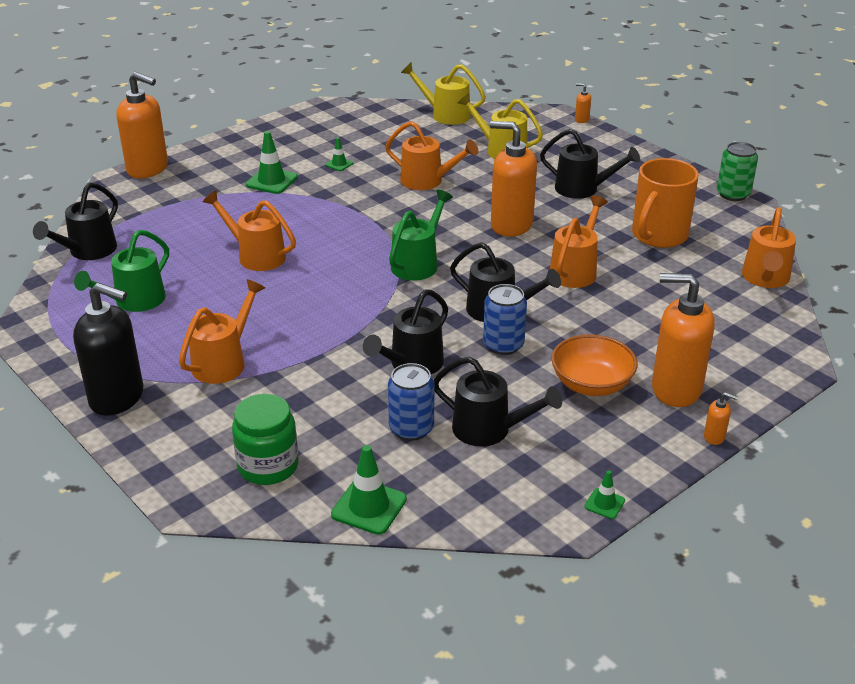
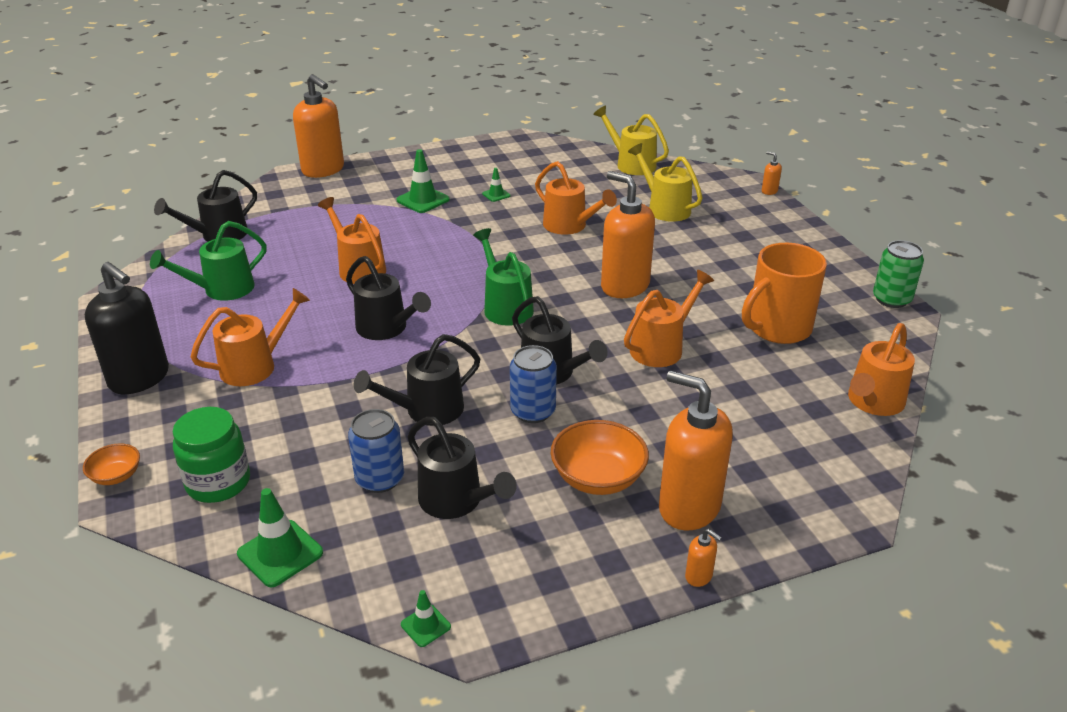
camera: 20 degrees right, 0 degrees up
green watering can [389,190,453,281] -> green watering can turned 75 degrees counterclockwise [473,228,534,326]
black watering can [540,129,640,199] -> black watering can moved to [346,256,431,340]
green traffic cone [584,470,625,519] -> green traffic cone moved to [401,590,451,647]
none -> orange bowl [83,443,140,485]

